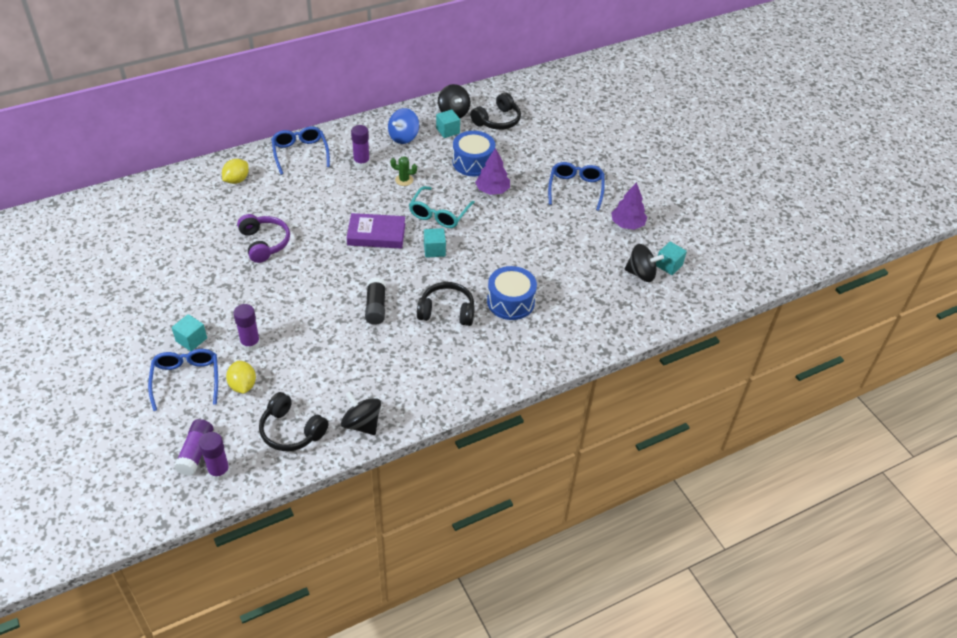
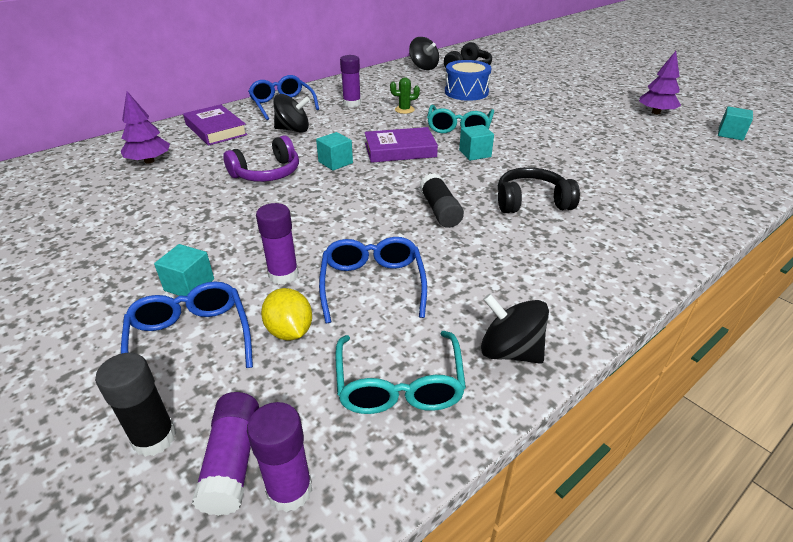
camera: 10 degrees left, 10 degrees down
yellow lemon [222,159,249,184] -> purple book [183,104,248,146]
purple headphones [237,214,290,263] -> purple headphones turned 90 degrees clockwise [223,135,299,182]
black headphones [259,392,329,451] -> turquoise glasses [335,331,466,414]
blue spinning top [388,108,419,144] -> none
turquoise cube [436,109,460,138] -> turquoise cube moved to [316,132,353,171]
purple tree [475,148,510,195] -> purple tree moved to [121,91,170,163]
blue drum [487,266,537,320] -> none
blue glasses [548,162,605,211] -> blue glasses moved to [319,237,427,323]
black spinning top [625,244,664,282] -> black spinning top moved to [273,94,310,133]
none -> black glue stick [95,353,176,457]

